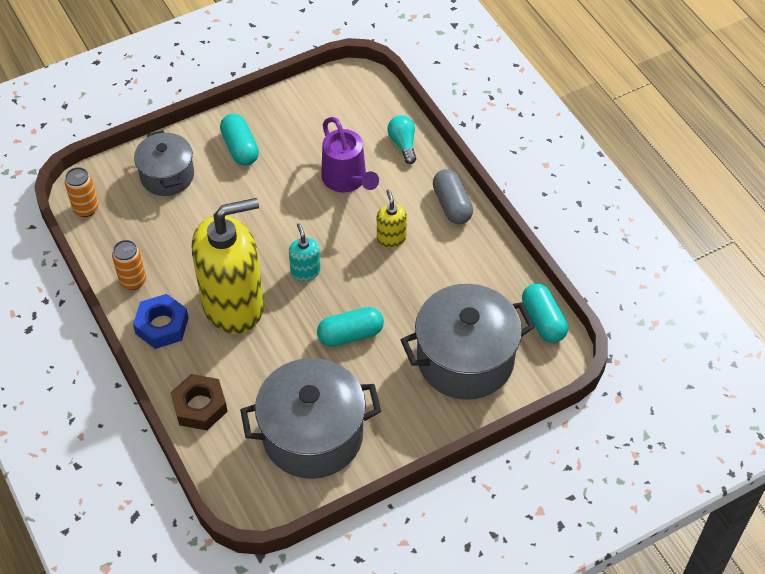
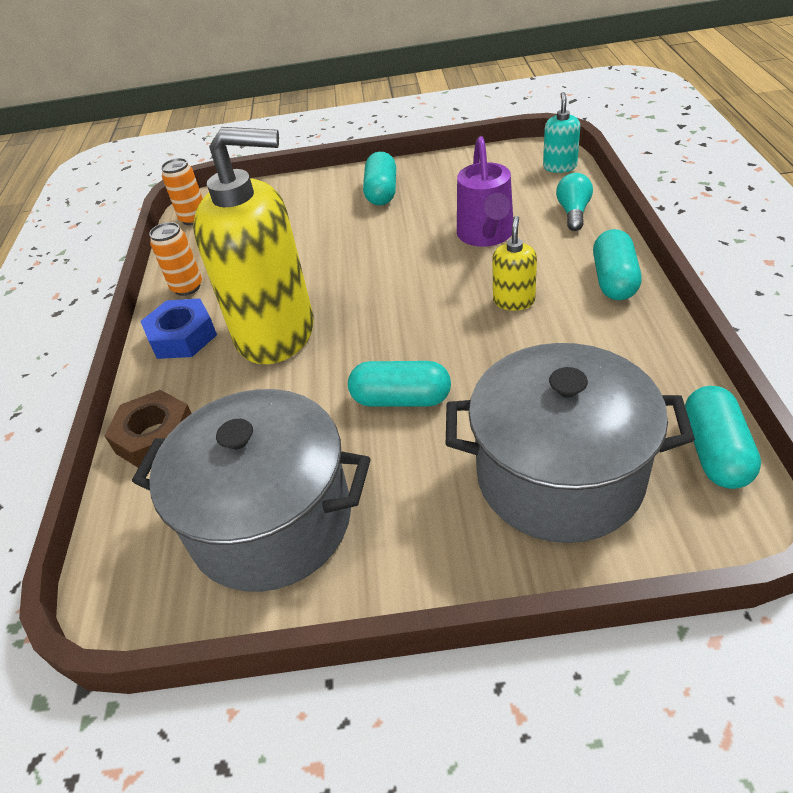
camera: 30 degrees right, 10 degrees down
grey pot [134,130,194,196] -> none
turquoise soap dispenser [289,223,321,281] -> turquoise soap dispenser moved to [543,92,580,173]
grey capsule [433,169,473,224] -> turquoise capsule [593,229,641,300]

